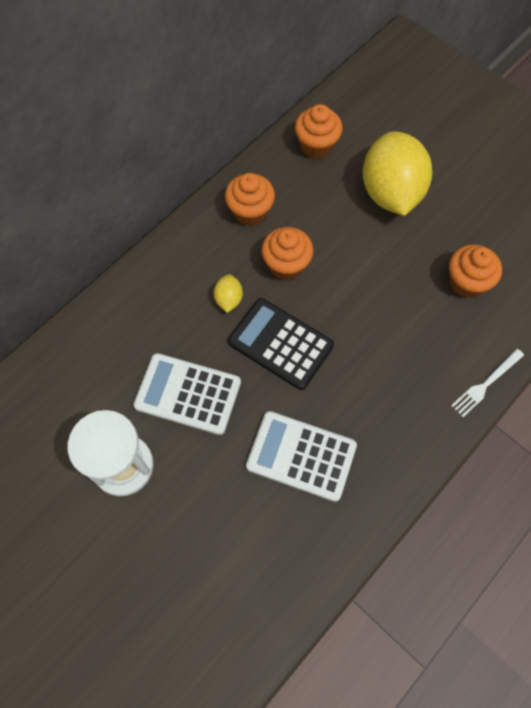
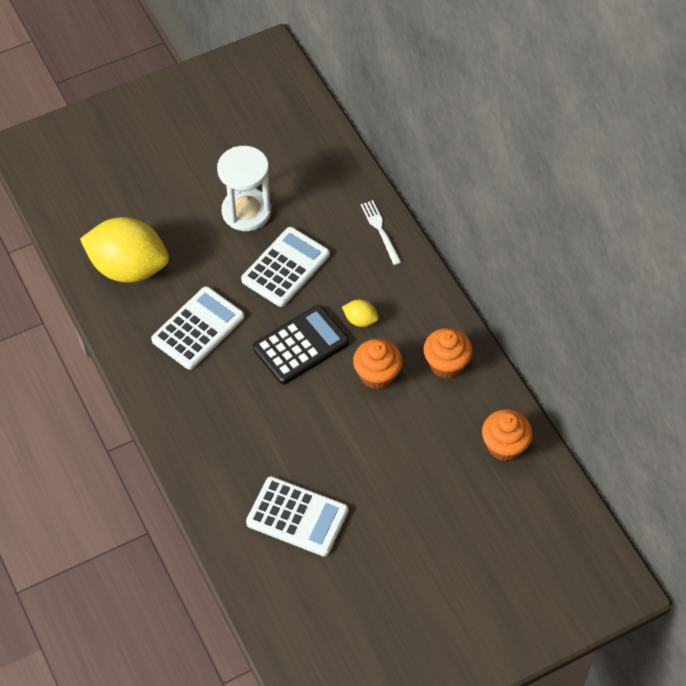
camera: 110 degrees right, 10 degrees down
yellow lemon [363,131,432,216] -> yellow lemon moved to [80,217,169,283]
orange cupcake [449,244,502,298] -> white calculator [246,476,348,556]
white fork [451,349,524,417] -> white fork moved to [360,200,401,265]

